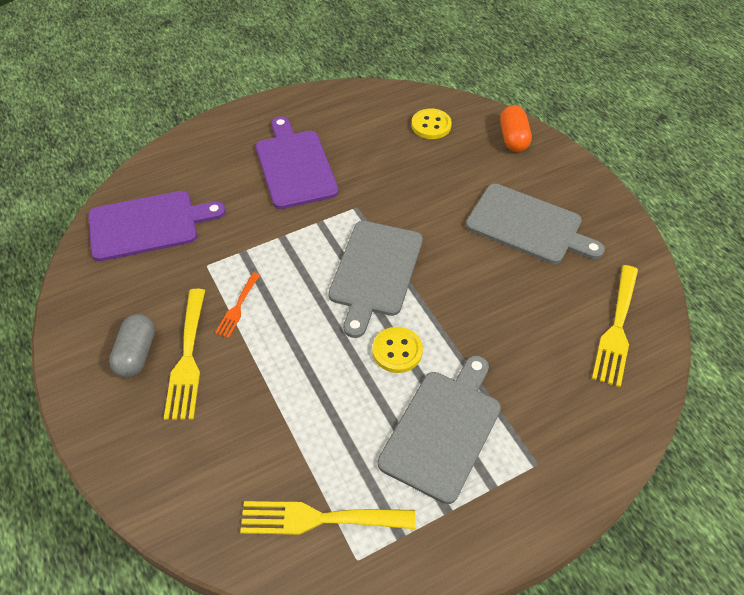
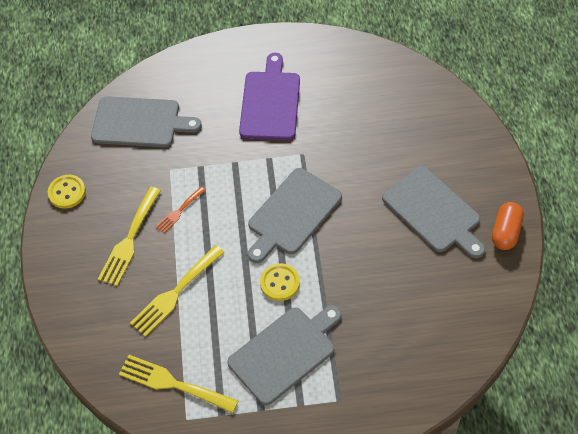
camera: 25 degrees right, 5 degrees up
purple cutting board [88,191,226,261] -> grey cutting board [91,96,202,147]
grey capsule [109,314,155,378] -> none
yellow button [411,108,452,139] -> yellow button moved to [47,175,86,209]
orange capsule [500,105,532,152] -> orange capsule moved to [492,202,524,250]
yellow fork [592,265,638,387] -> yellow fork moved to [130,245,225,337]

